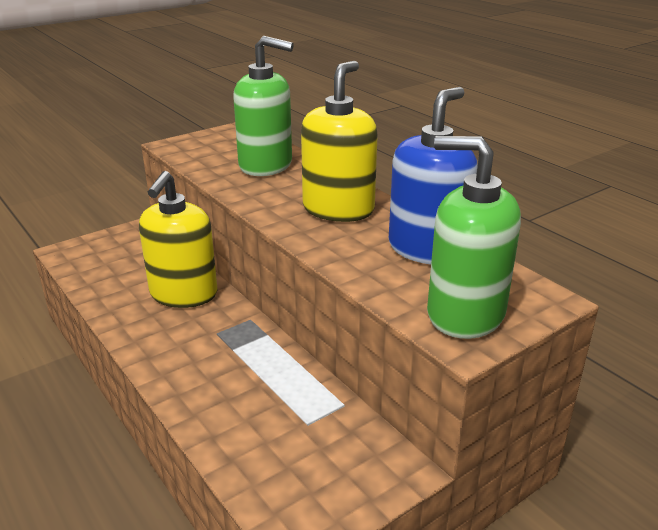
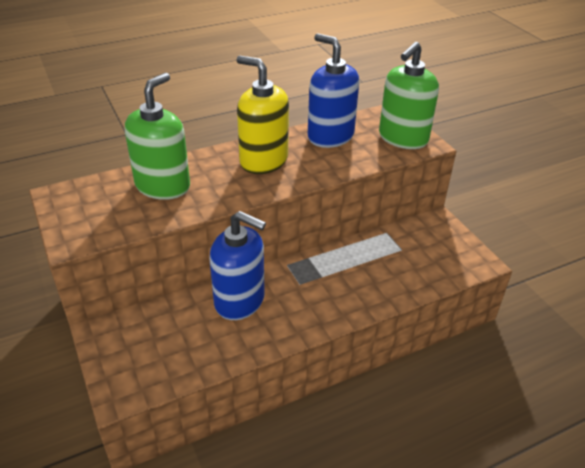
camera: 80 degrees left, 10 degrees up
yellow soap dispenser [139,171,218,308] -> blue soap dispenser [209,211,266,320]

